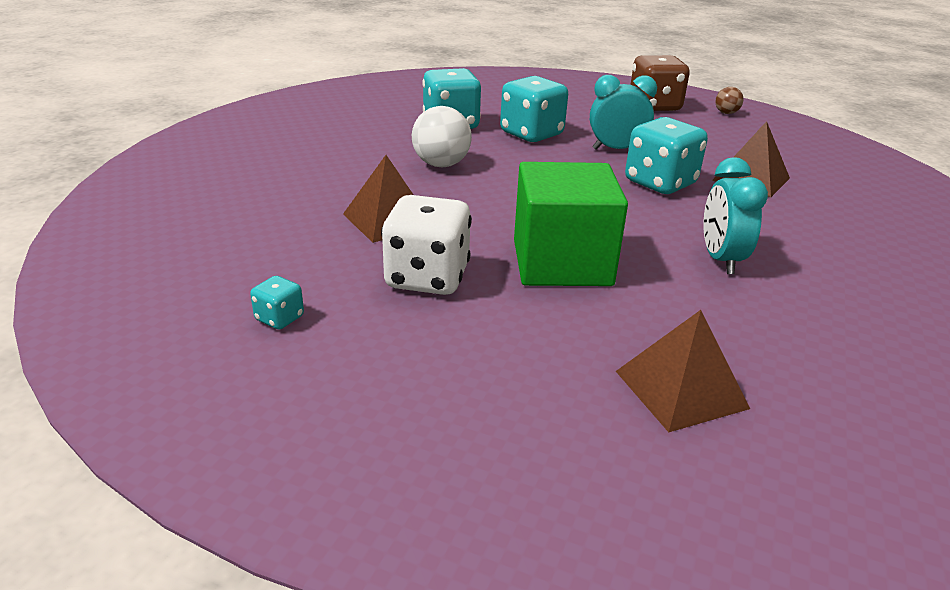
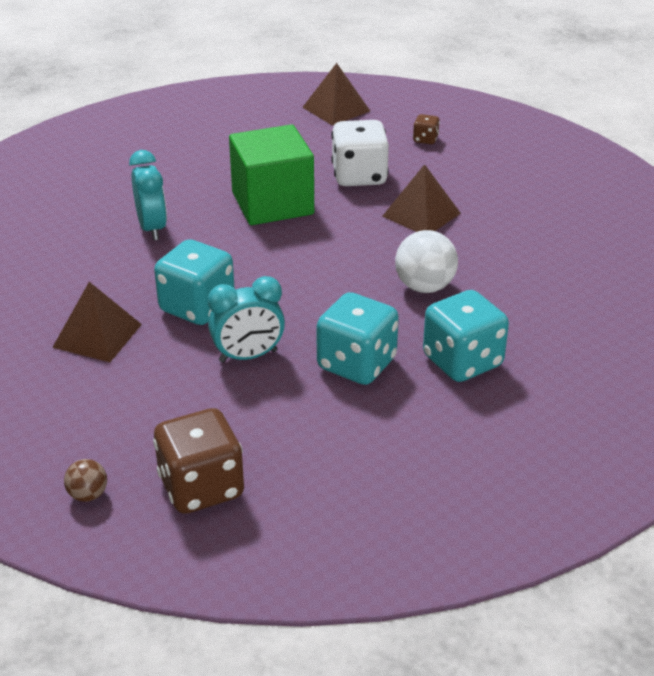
camera: 165 degrees right, 5 degrees up
turquoise dice [250,276,304,329] -> brown dice [413,114,440,144]
brown pyramid [616,310,750,432] -> brown pyramid moved to [302,63,370,126]

